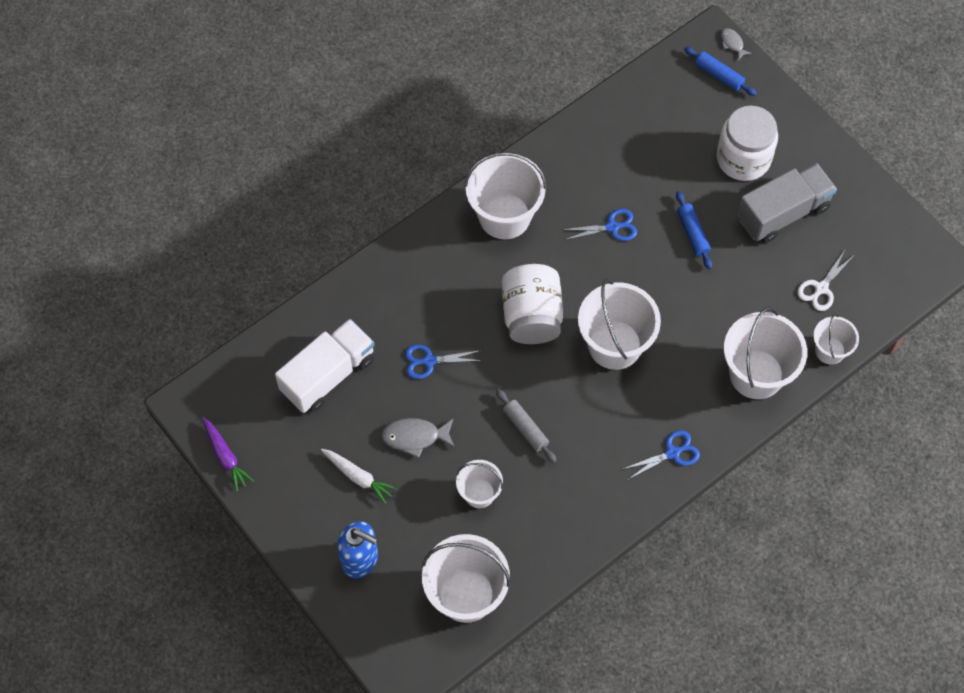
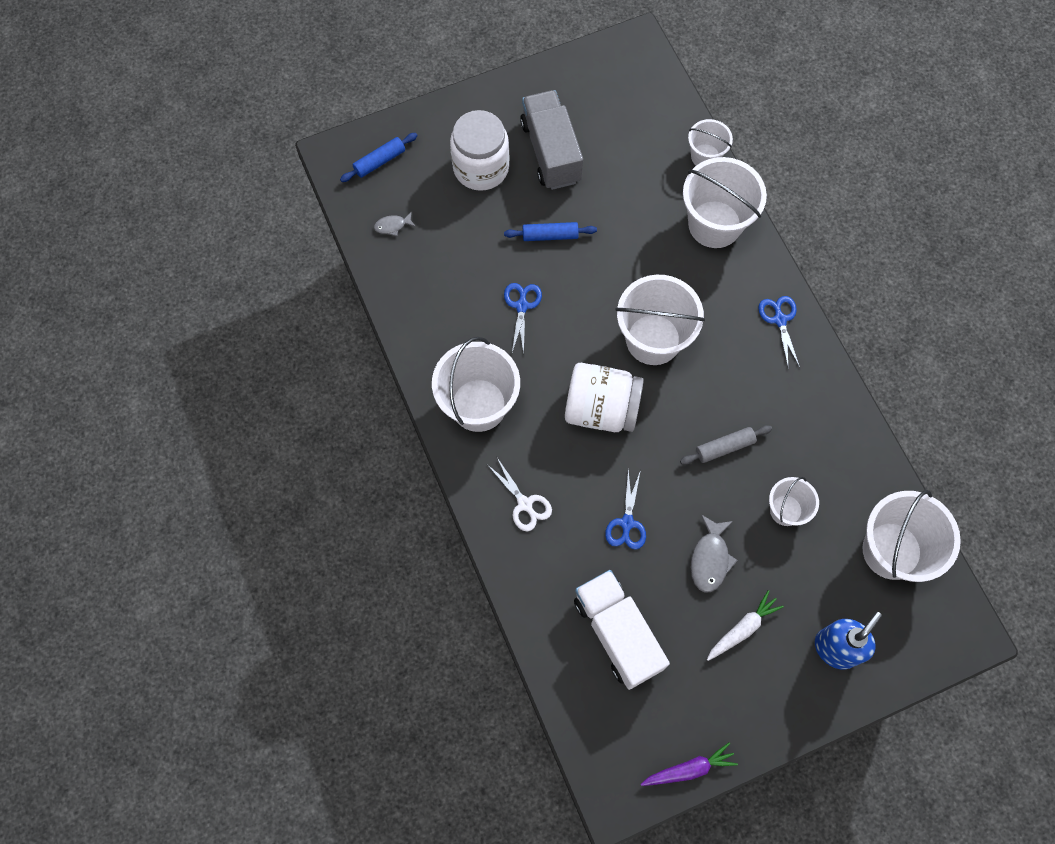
camera: 75 degrees left, 5 degrees up
grey fish [721,28,752,60] -> grey fish moved to [374,212,416,236]
white scissors [797,250,853,311] -> white scissors moved to [488,458,552,531]

